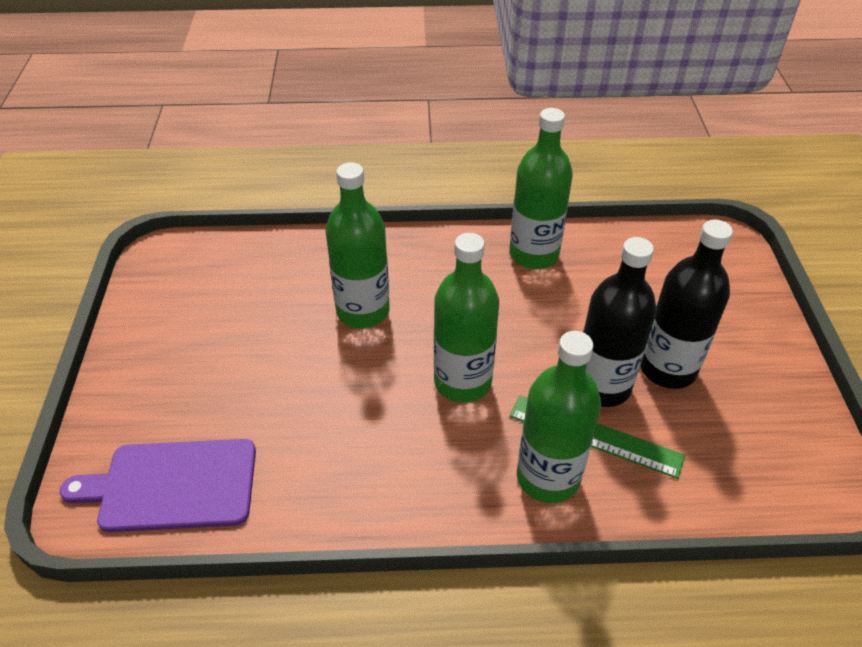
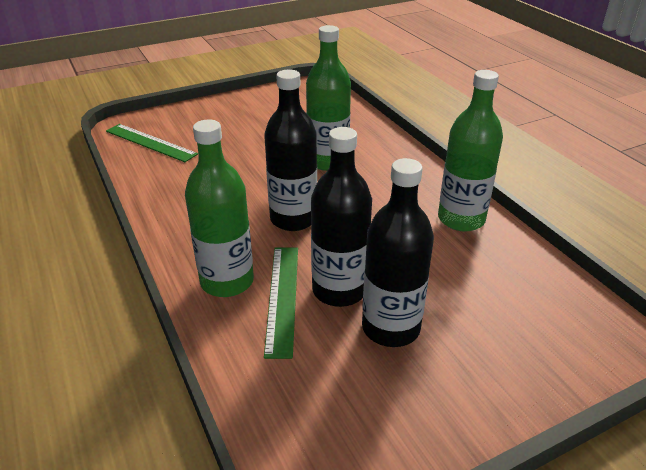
camera: 65 degrees right, 10 degrees down
purple cutting board [60,439,256,532] -> green ruler [106,124,198,162]
green bottle [434,233,499,403] -> black bottle [264,70,317,231]

